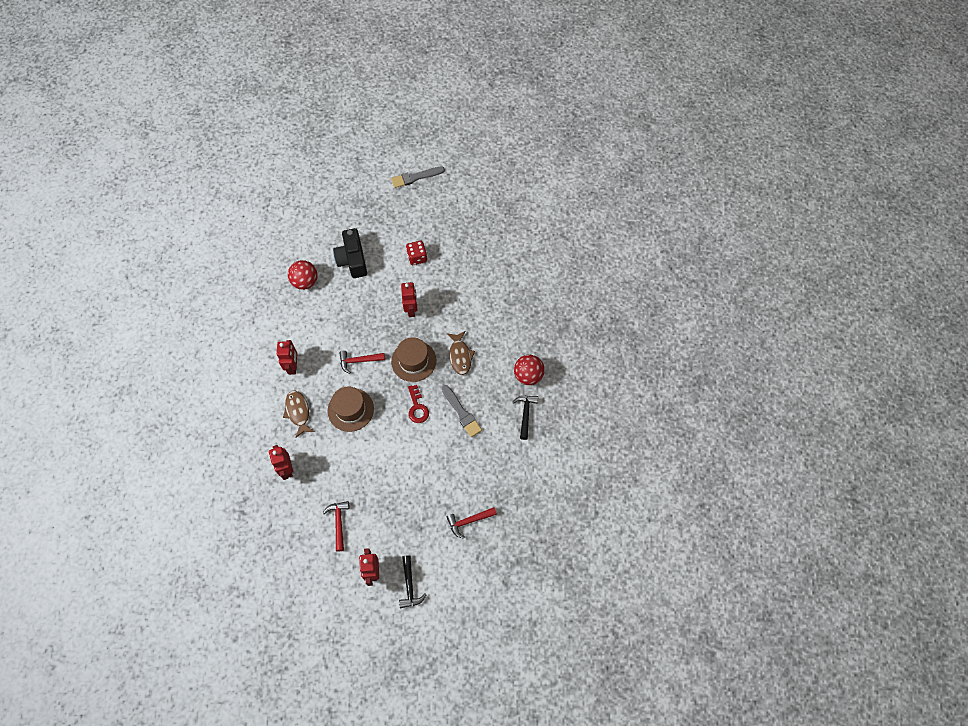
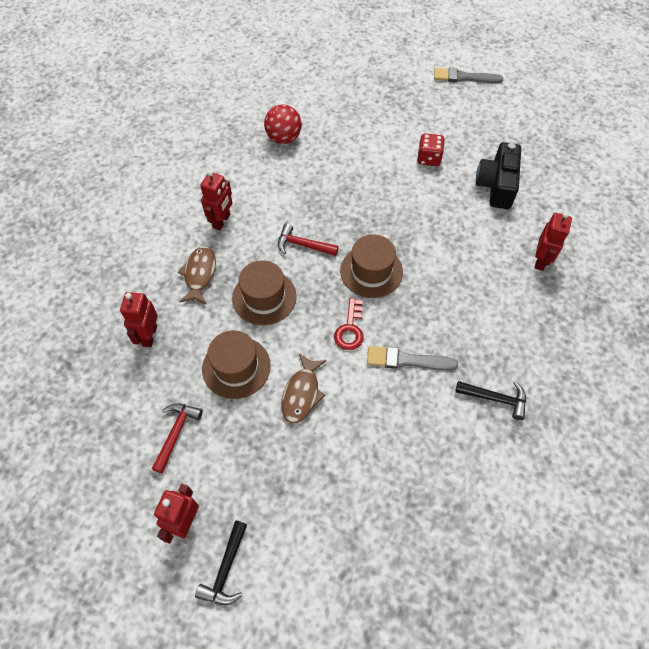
camera: 25 degrees right, 5 degrees down
black camera [333,228,367,278] -> black camera moved to [476,142,521,209]
red robot [401,282,417,317] -> red robot moved to [535,212,572,271]
grey brush [442,385,482,437] -> grey brush turned 105 degrees clockwise [367,346,458,370]
brown fish [447,331,475,375] -> brown fish moved to [281,353,327,423]
red hammer [447,507,497,539] -> none
black hammer [513,396,538,440] -> black hammer turned 75 degrees clockwise [455,381,526,420]
red ball [514,355,545,385] -> none
none -> brown hat [202,330,271,399]

